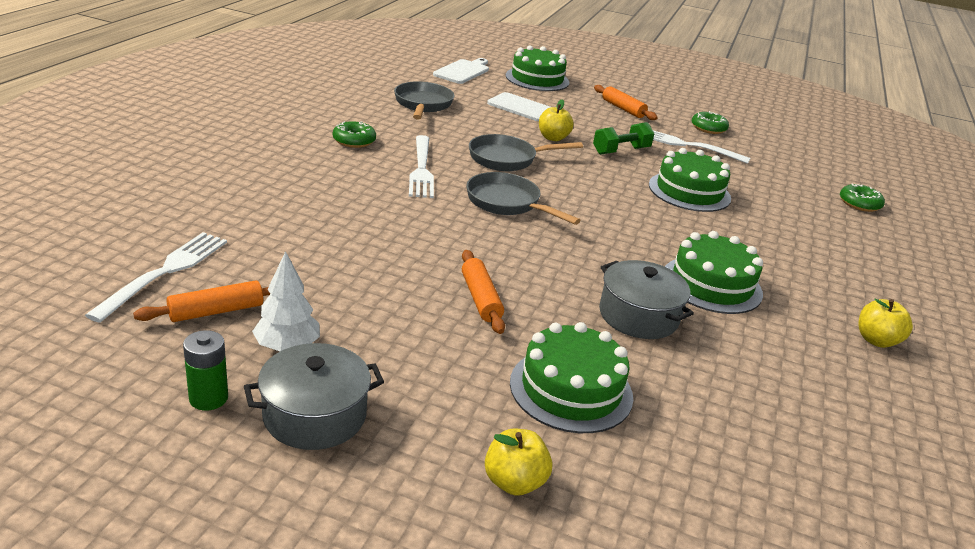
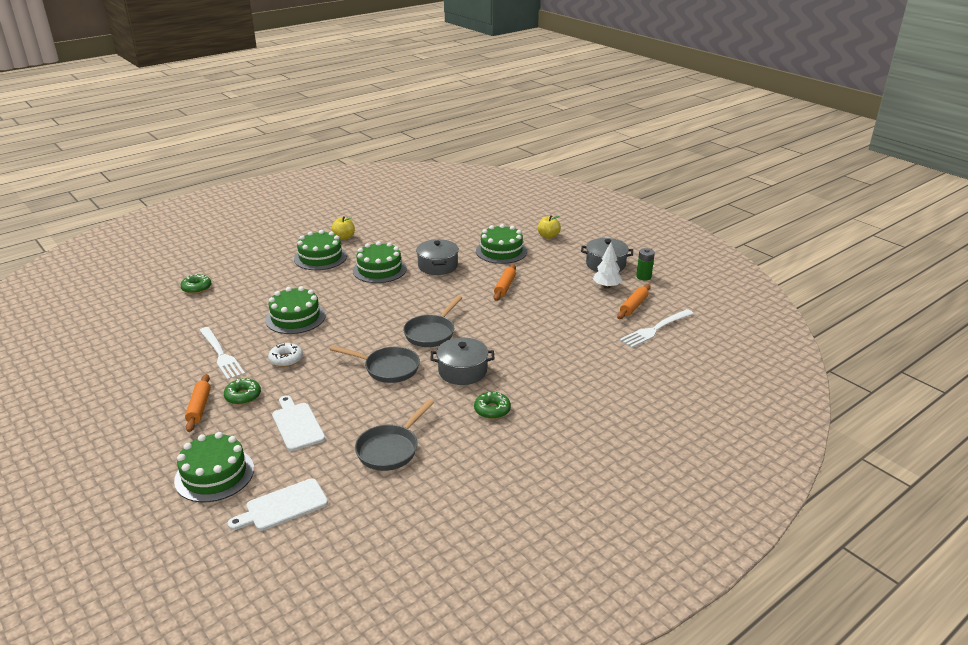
camera: 145 degrees left, 0 degrees up
orange rolling pin [133,280,270,322] -> orange rolling pin turned 60 degrees counterclockwise [617,284,651,319]
white fork [409,135,434,198] -> grey pot [430,338,494,385]
grey pan [466,172,581,225] -> grey pan turned 45 degrees clockwise [403,295,462,347]
yellow apple [539,99,574,141] -> none
green dumbbell [593,122,655,155] -> white donut [268,343,303,367]
green donut [692,111,729,134] -> green donut moved to [224,378,261,405]
none -> green cake [294,230,347,270]

